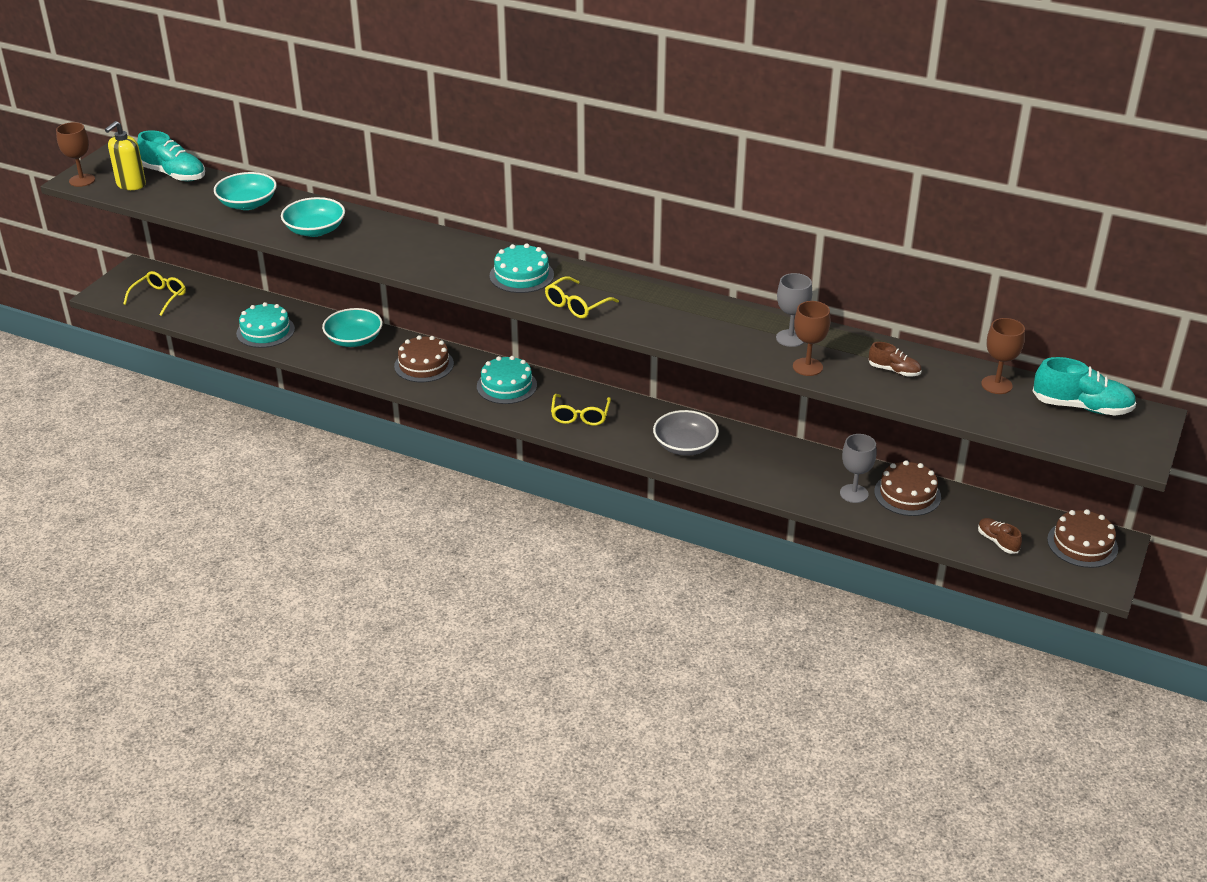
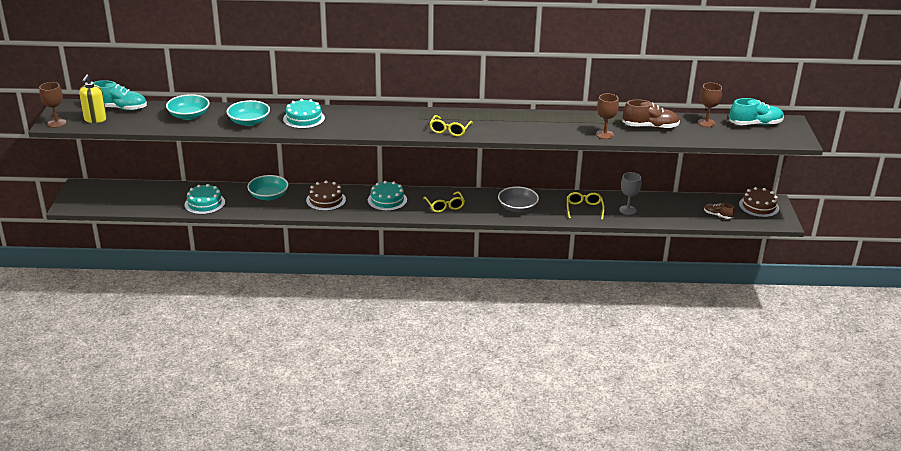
camera: 25 degrees left, 5 degrees down
yellow glasses [123,271,186,316] -> yellow glasses moved to [567,192,605,220]
turquoise cake [490,243,554,293] -> turquoise cake moved to [283,99,325,129]
grey goblet [776,273,812,347] -> none
brown shoe [868,342,921,376] -> brown shoe [622,99,680,129], size x1.76
brown cake [874,460,941,516] -> none

